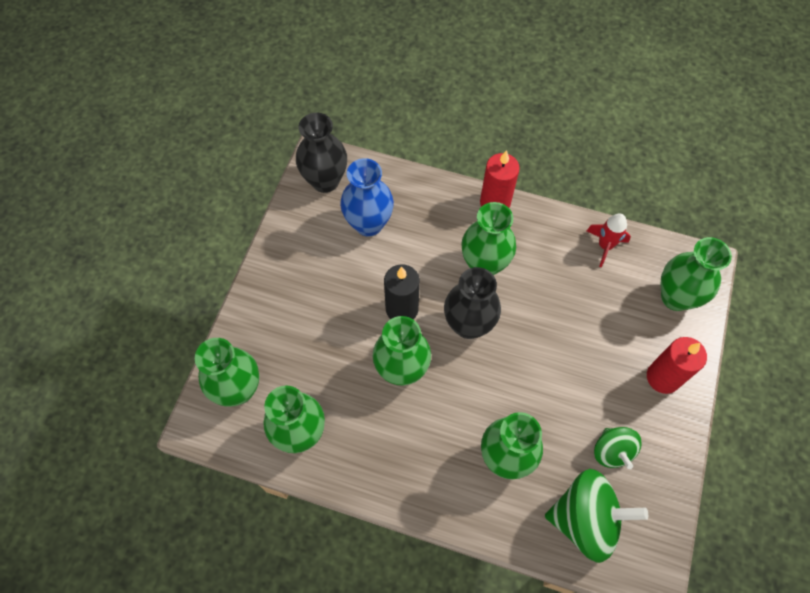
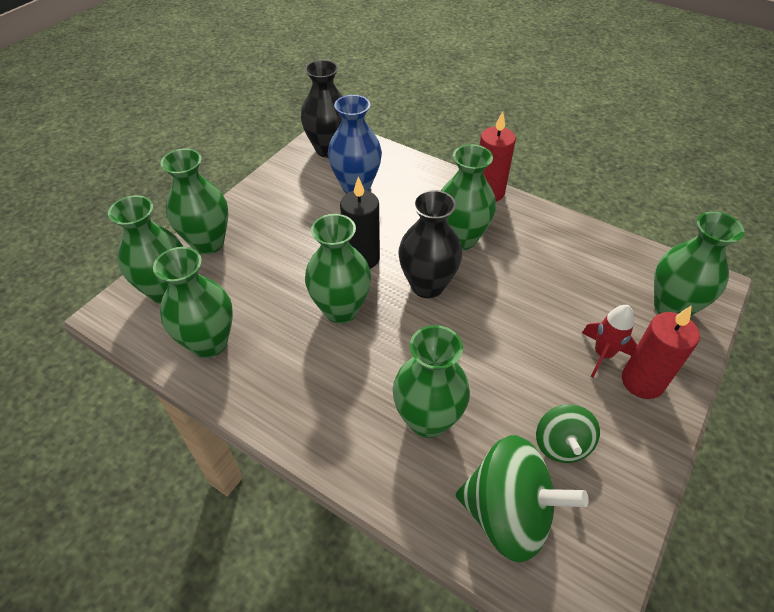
camera: 15 degrees right, 15 degrees down
red rocket [587,213,631,267] -> red rocket moved to [582,305,637,378]
none -> green vase [160,148,229,254]

